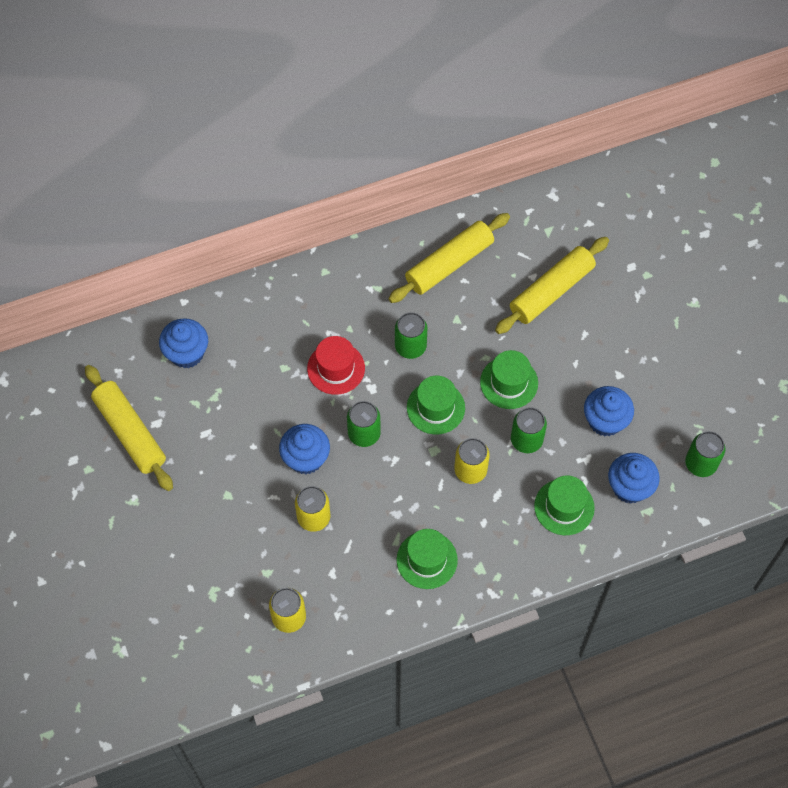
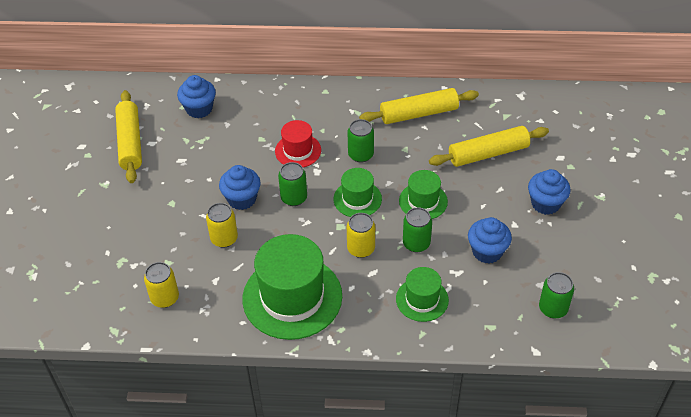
camera: 25 degrees right, 15 degrees down
green hat [397,529,458,589] -> green hat [243,234,342,340], size x1.90
blue cupcake [608,453,660,504] -> blue cupcake moved to [528,169,570,215]

